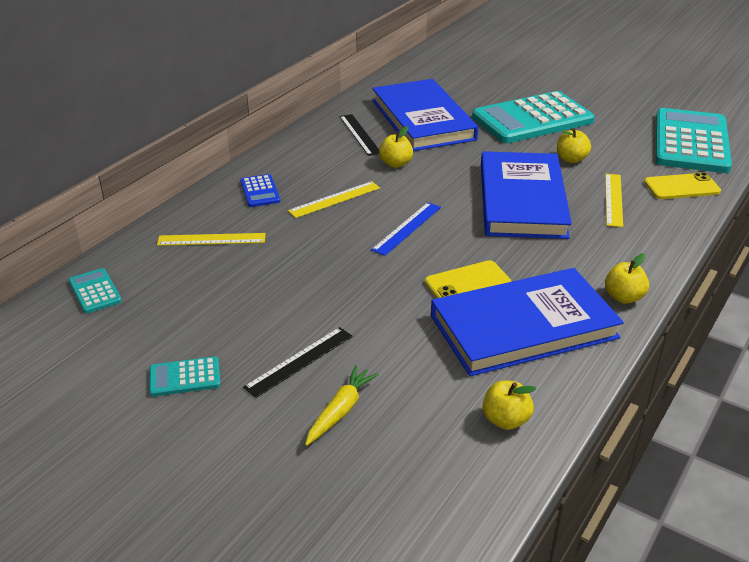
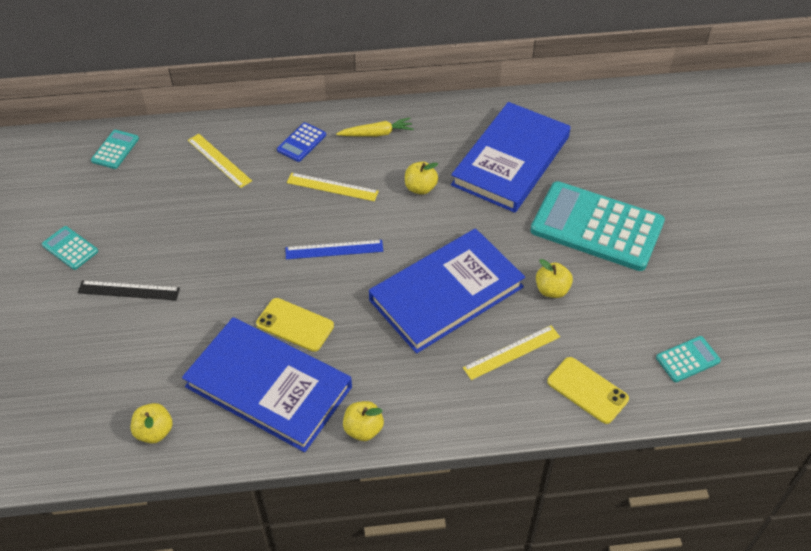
camera: 50 degrees right, 15 degrees up
yellow carrot [305,365,379,446] -> yellow carrot moved to [336,118,414,137]
black ruler [340,114,379,156] -> none
turquoise calculator [656,108,732,173] -> turquoise calculator [656,336,721,382], size x0.42

